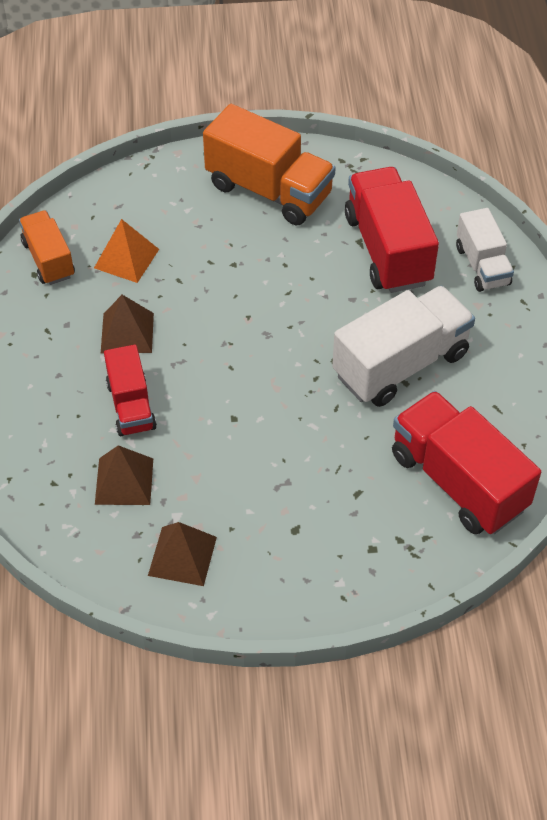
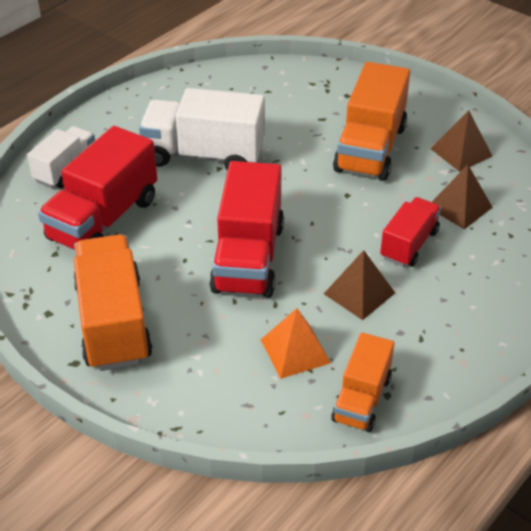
camera: 135 degrees left, 10 degrees down
red truck [392,391,541,534] -> red truck moved to [209,161,284,298]
none -> orange truck [333,62,410,181]

